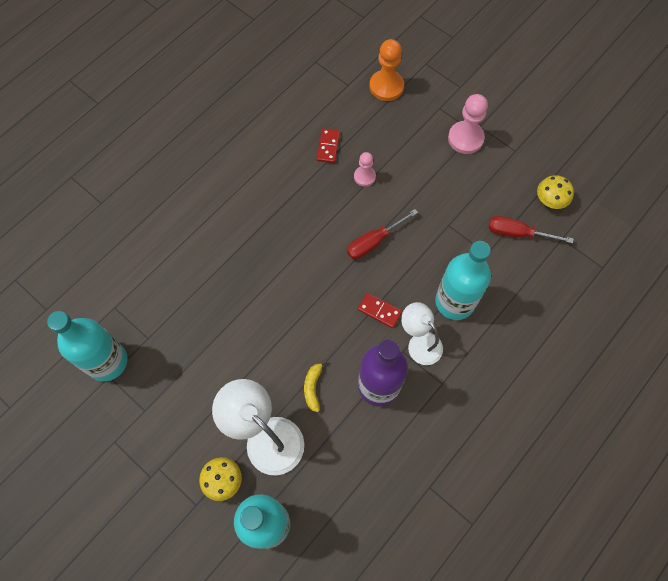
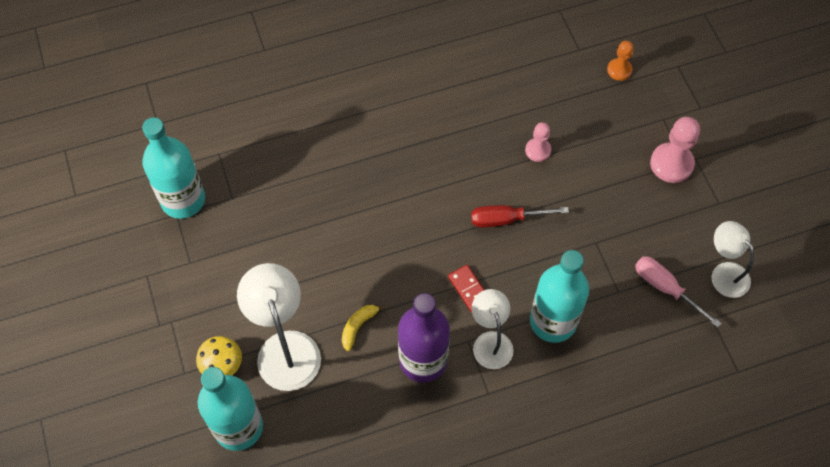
camera: 30 degrees right, 5 degrees down
red domino [317,128,340,163] -> none
orange pawn [370,39,404,101] -> orange pawn [607,41,634,81], size x0.60
red screwdriver [489,216,574,243] -> pink screwdriver [635,256,721,328]
yellow mushroom [537,175,574,209] -> white lamp [712,221,754,298]

